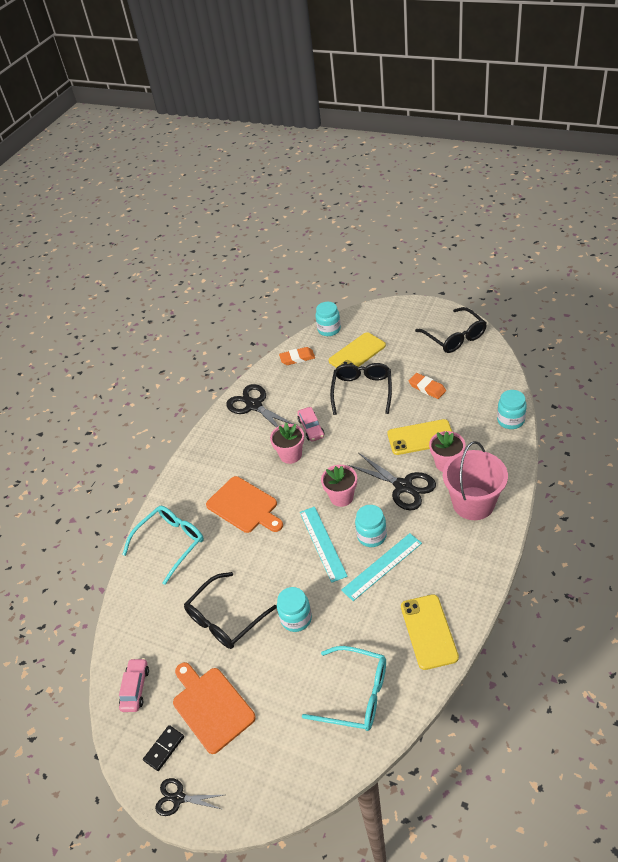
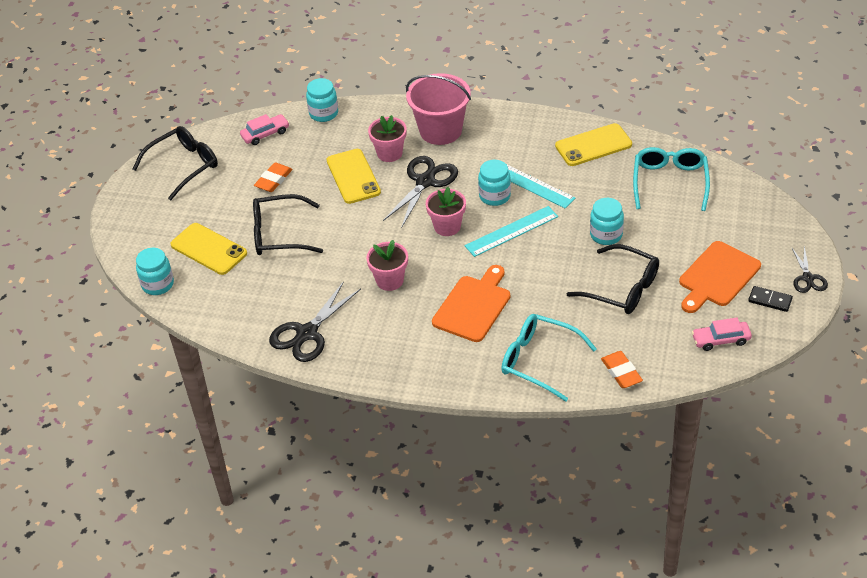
camera: 105 degrees left, 0 degrees up
orange eraser [279,347,315,365] -> orange eraser moved to [601,351,643,388]
pink car [297,407,324,441] -> pink car moved to [240,114,290,145]

